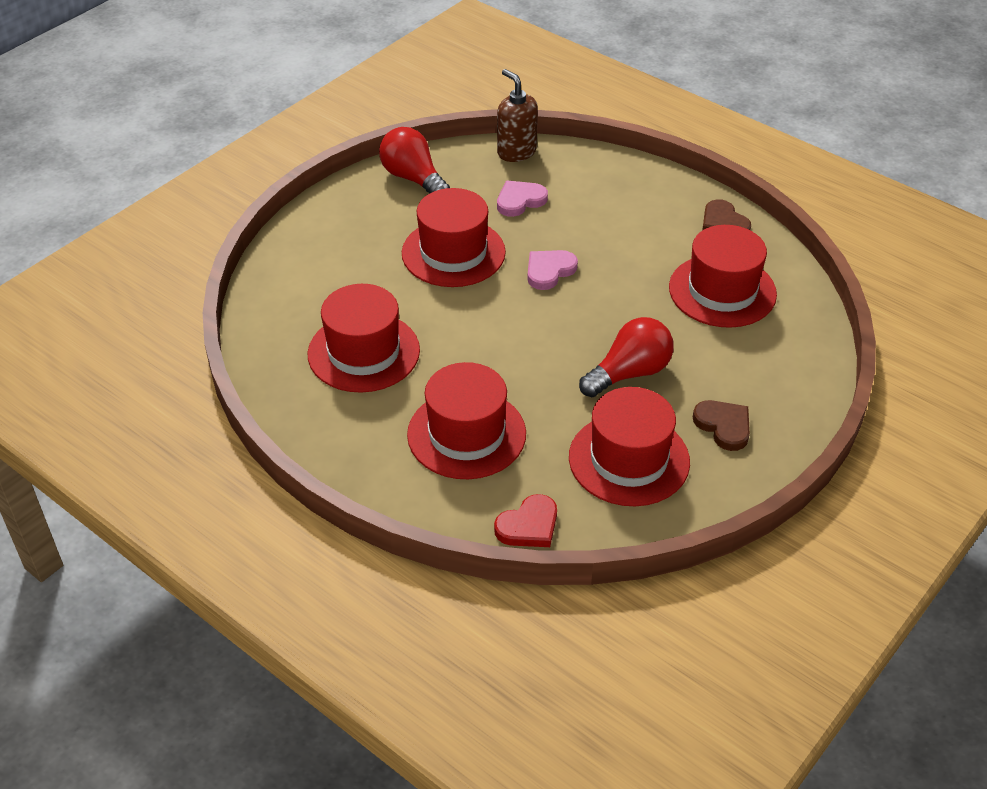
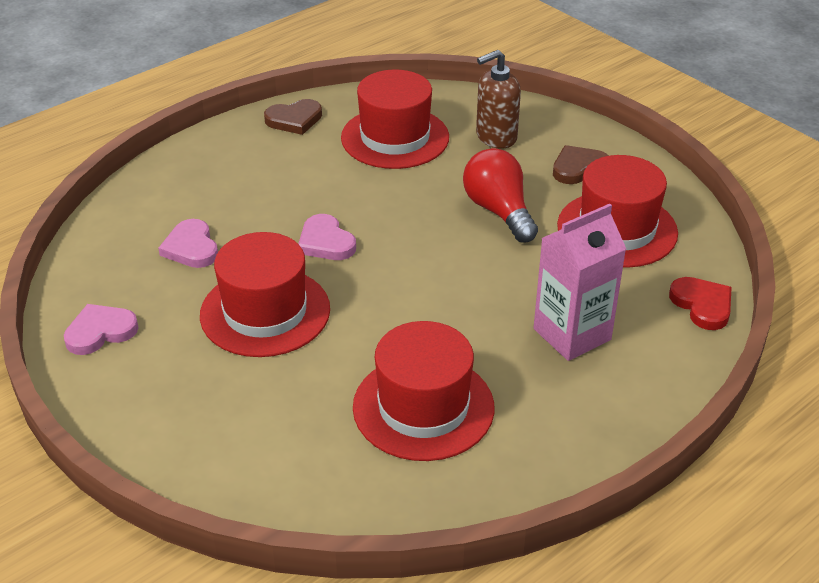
camera: 80 degrees left, 5 degrees down
red light bulb [379,127,450,194] -> pink heart [64,304,139,355]
red hat [407,362,526,479] -> pink carton [534,204,626,361]
brown soap dispenser [497,69,538,162] -> brown soap dispenser moved to [476,50,521,149]

